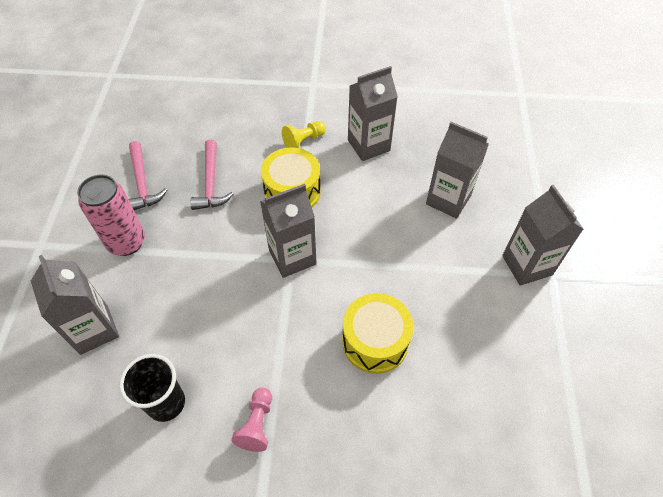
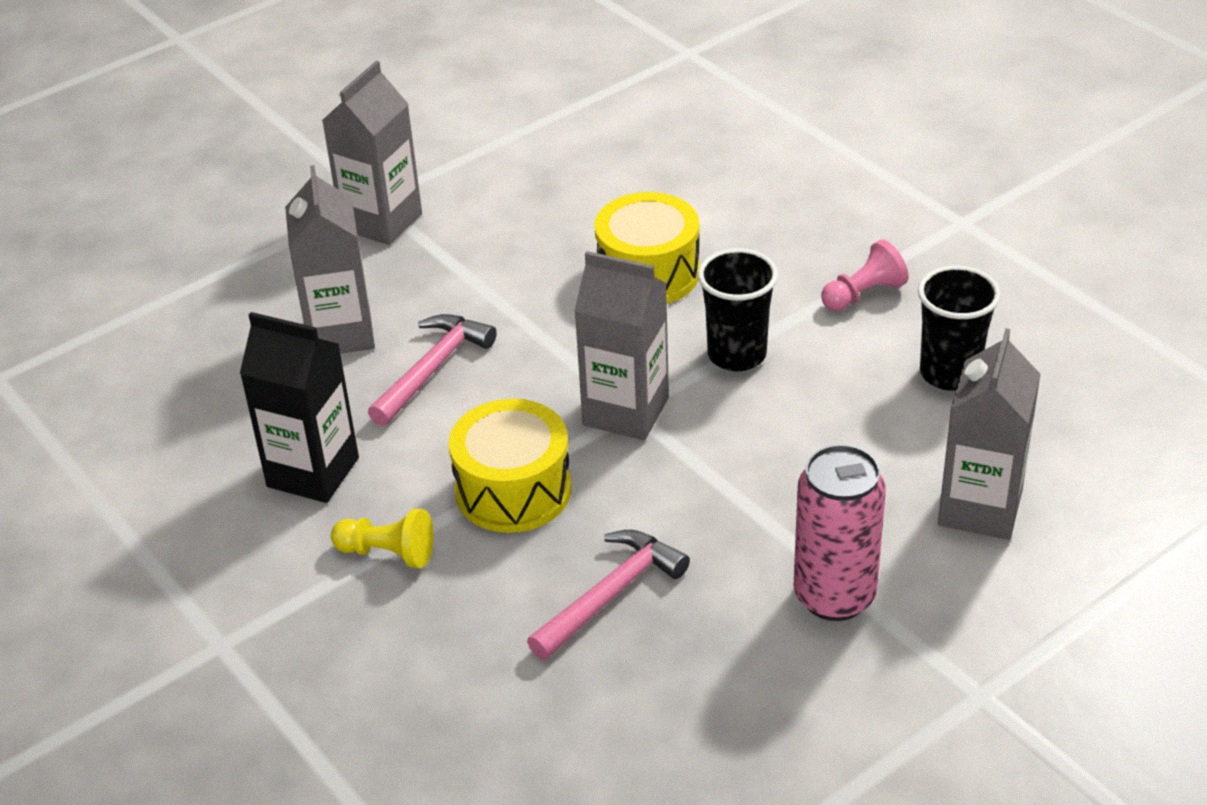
camera: 130 degrees left, 15 degrees down
pink hammer [129,141,167,210] -> pink hammer moved to [368,314,497,426]
grey carton [348,66,398,161] -> black carton [240,312,359,503]
none -> black cup [698,248,778,371]

